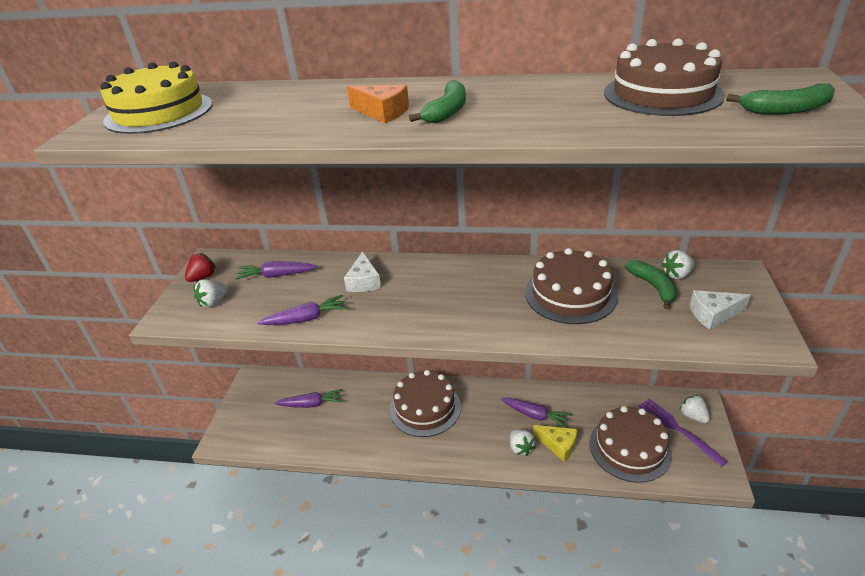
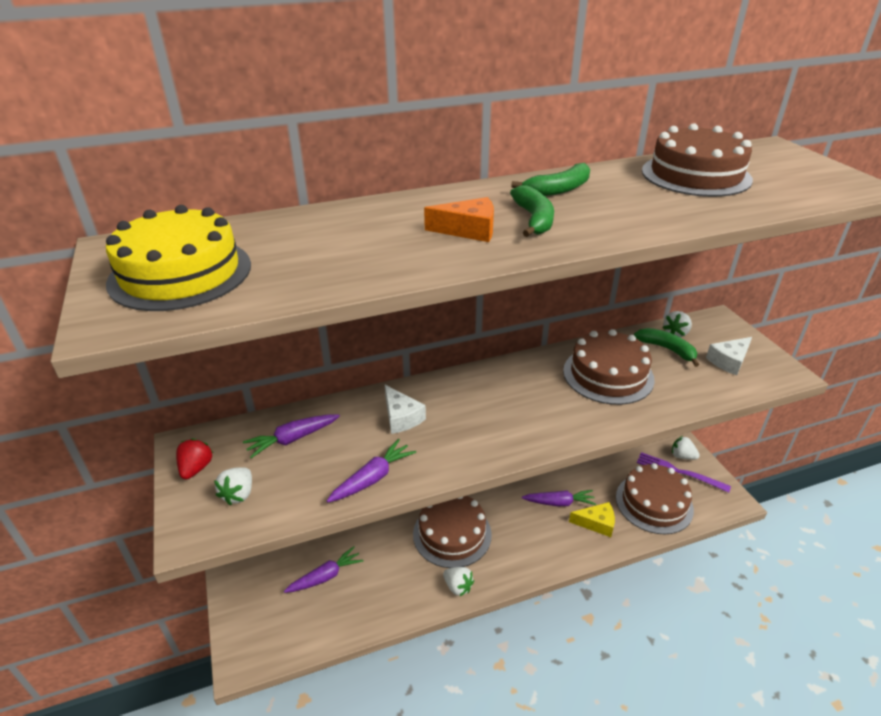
camera: 30 degrees left, 0 degrees up
white strawberry [510,429,535,456] -> white strawberry moved to [443,567,474,596]
green banana [726,83,835,115] -> green banana moved to [511,163,590,196]

